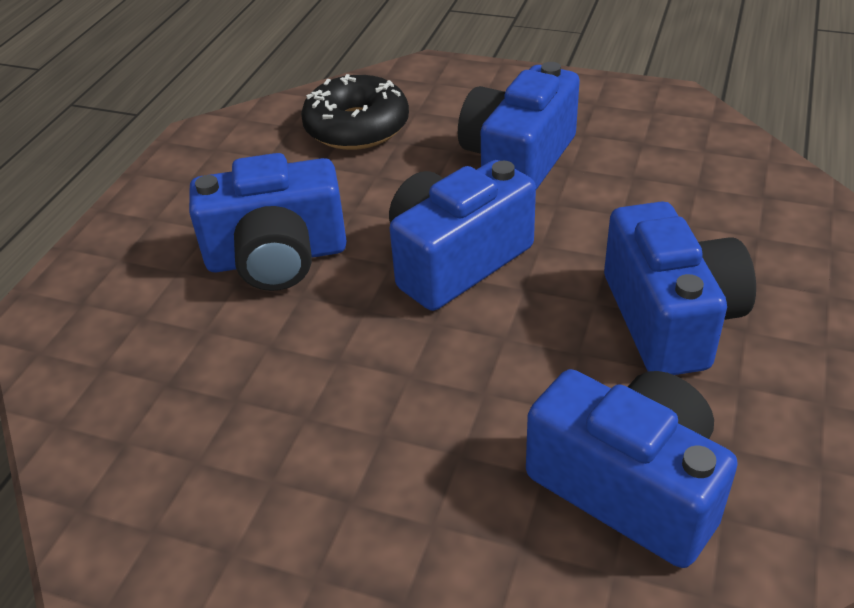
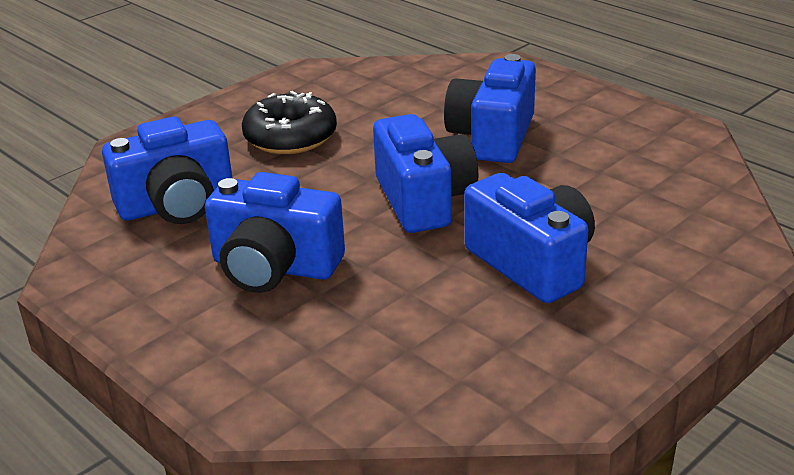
camera: 115 degrees right, 10 degrees down
black donut [301,74,409,150] -> black donut moved to [242,91,337,154]

